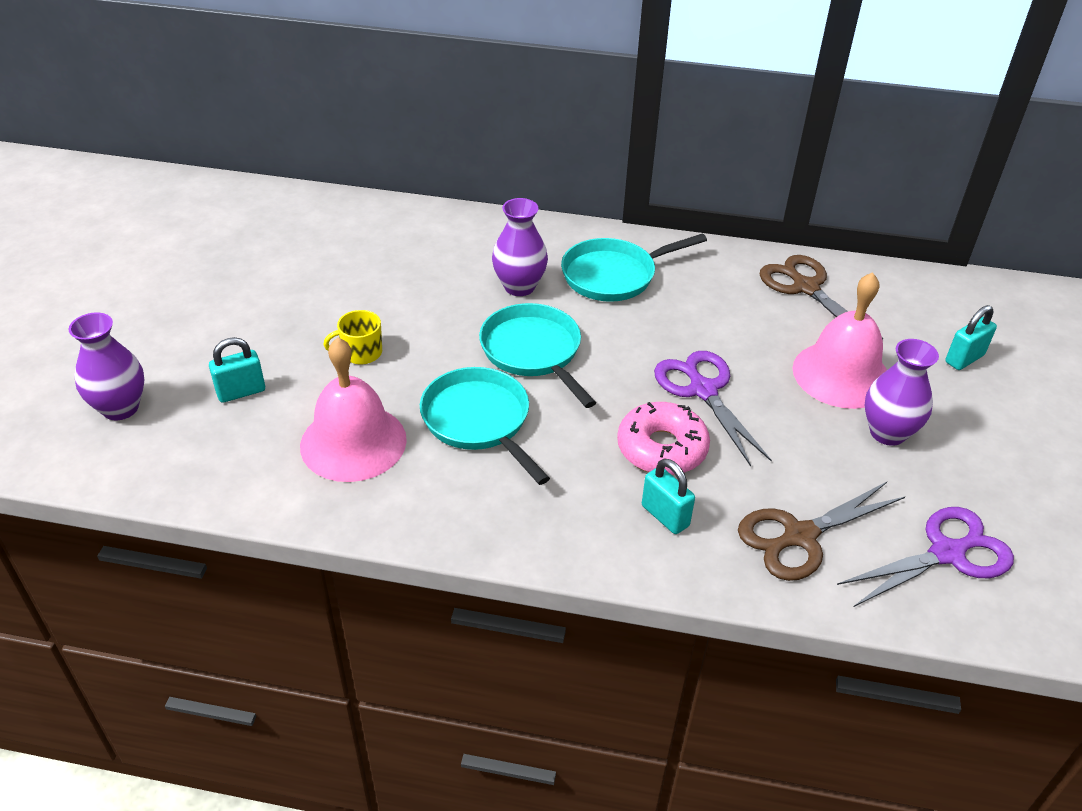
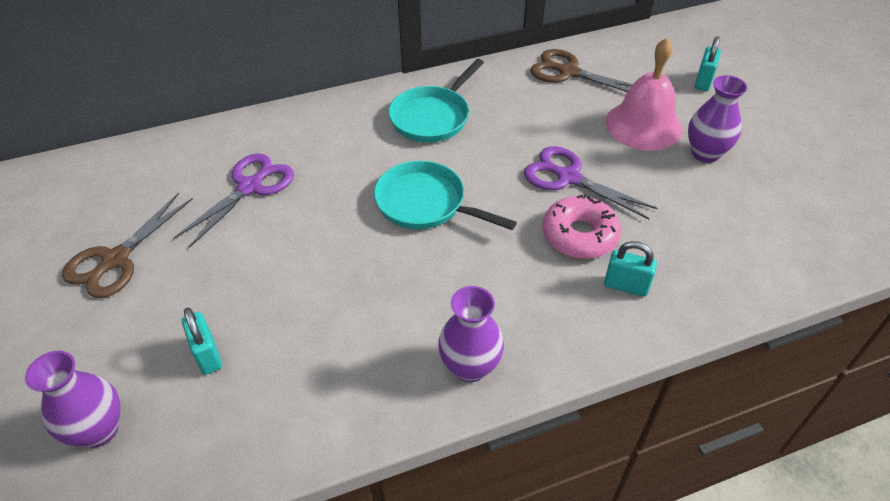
camera: 30 degrees left, 5 degrees up
turquoise padlock [209,337,265,403] -> turquoise padlock turned 60 degrees counterclockwise [182,308,222,375]
pink bell [300,337,407,482] -> none
yellow mug [323,310,382,364] -> none
turquoise pan [420,367,550,485] -> none
purple vase [492,198,548,296] -> purple vase moved to [438,286,504,382]
brown scissors [738,482,906,581] -> brown scissors moved to [62,193,193,298]
purple scissors [837,507,1014,607] -> purple scissors moved to [174,153,294,248]

